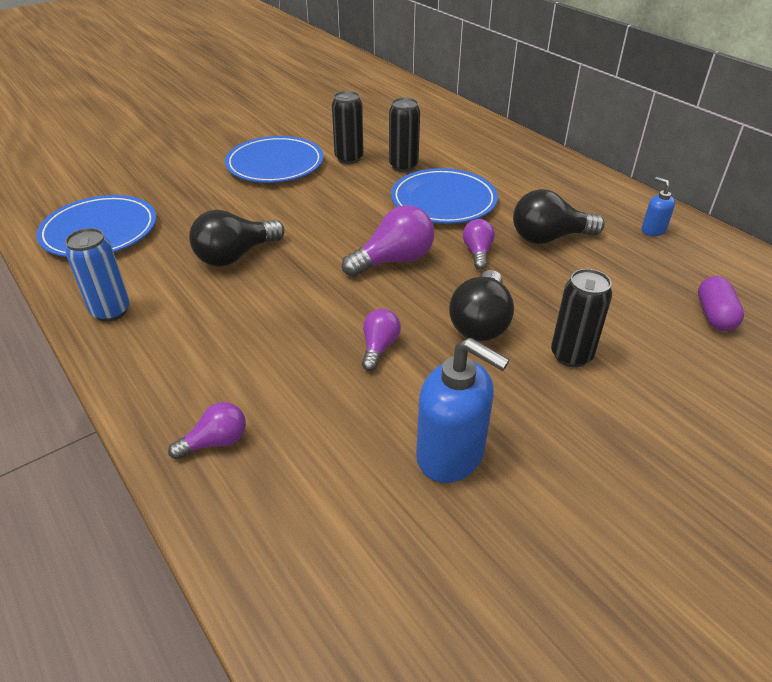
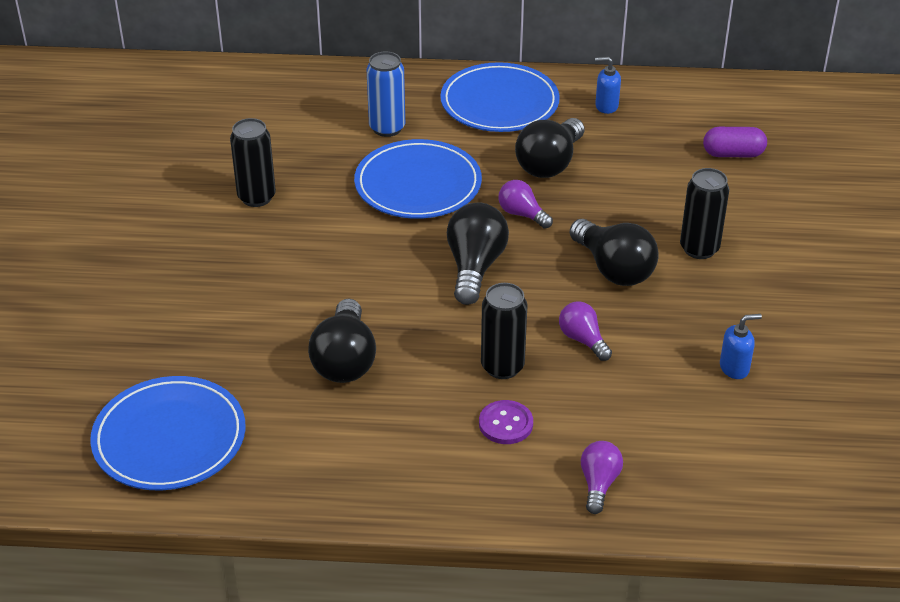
camera: 50 degrees left, 0 degrees up
blue can [65,228,130,322] -> blue can moved to [366,52,405,137]
blue plate [225,136,324,183] -> blue plate moved to [440,62,560,132]
purple light bulb [342,205,435,277] -> black light bulb [447,202,509,305]
black can [389,97,420,172] -> black can moved to [481,283,528,379]
blue soap dispenser [416,338,510,483] -> blue soap dispenser [720,314,762,379], size x0.50
purple capsule [698,276,744,331] -> purple capsule turned 45 degrees counterclockwise [703,127,767,157]
none -> purple button [479,400,533,444]

